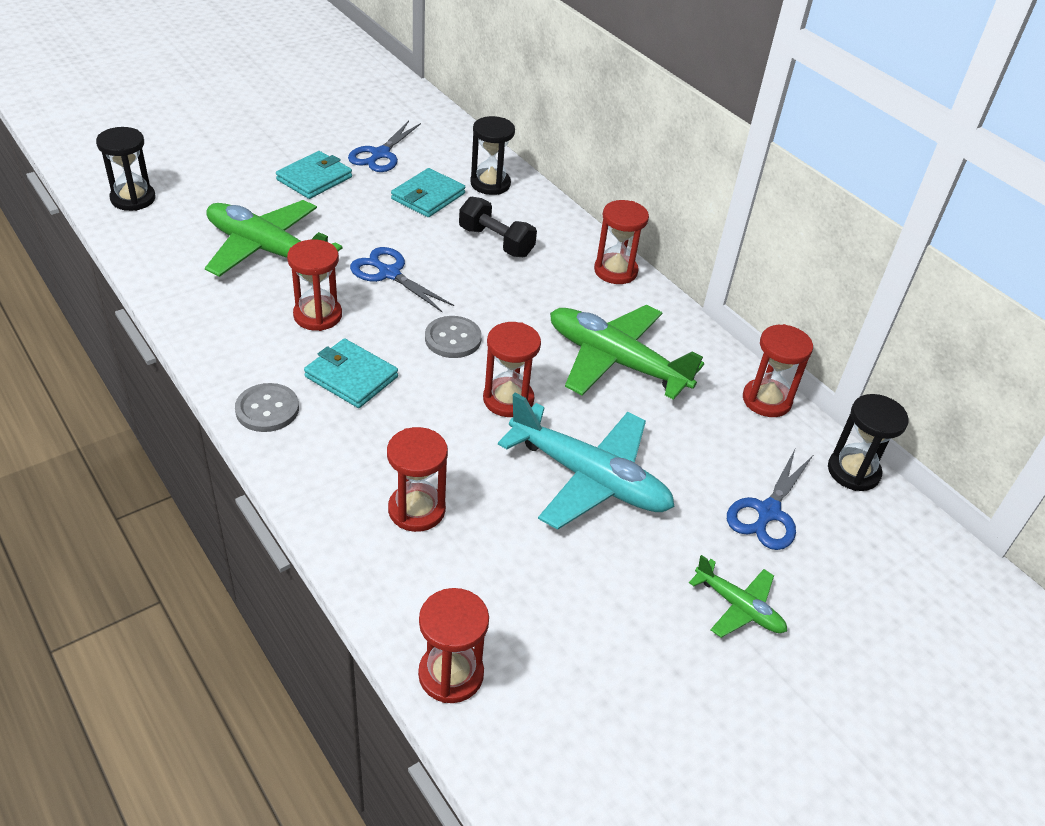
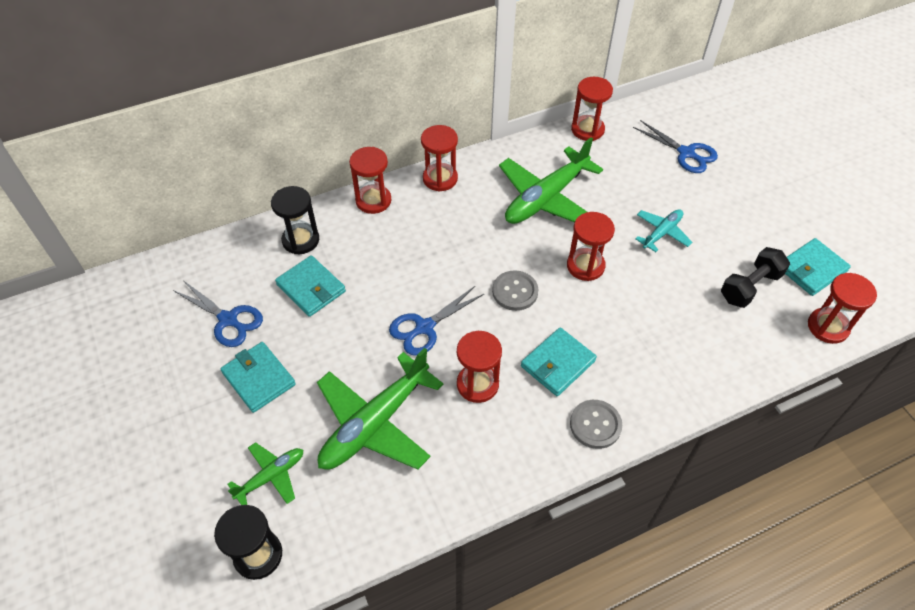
camera: 75 degrees left, 10 degrees up
red hourglass [387,427,448,532] -> red hourglass moved to [349,147,391,214]
black dumbbell [459,197,537,257] -> black dumbbell moved to [721,247,790,308]
turquoise plane [498,393,675,530] -> turquoise plane [636,209,692,252], size x0.52
green plane [689,555,787,638] -> green plane moved to [228,442,303,505]
black hourglass [828,394,909,491] -> none
none -> turquoise wallet [785,238,851,296]

